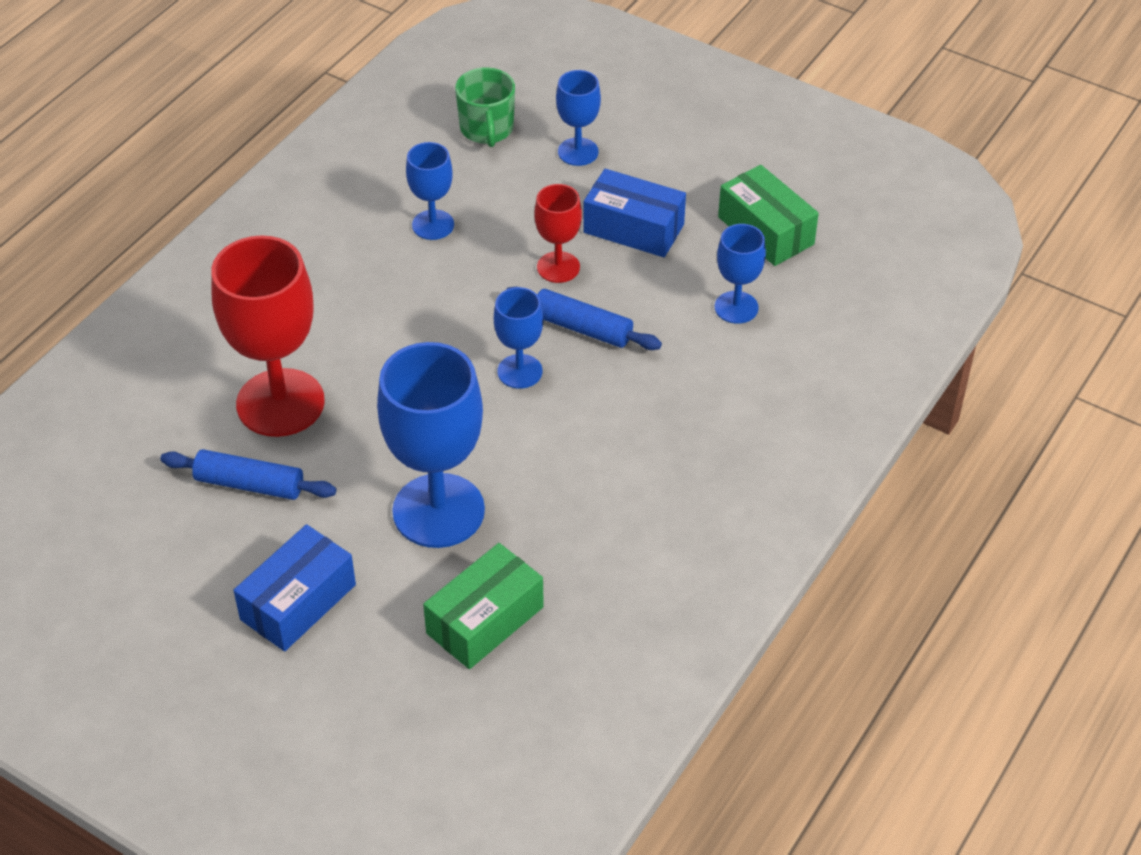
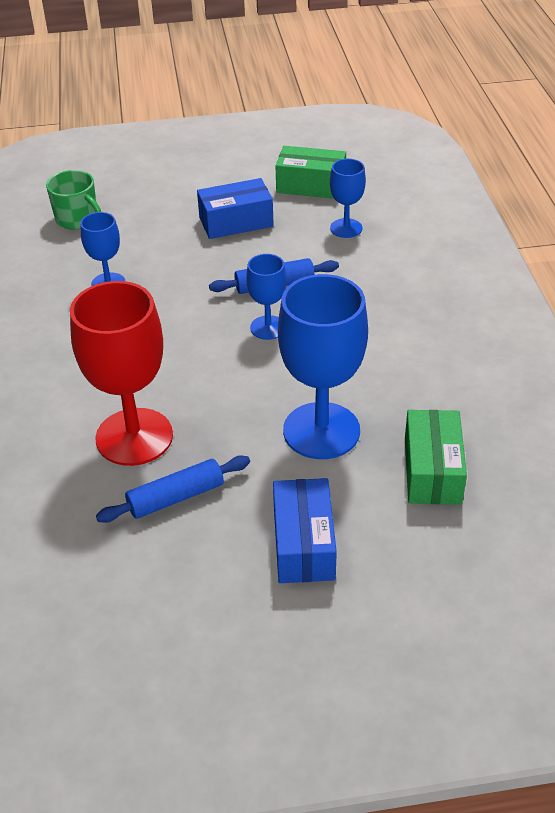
camera: 40 degrees left, 5 degrees down
red goblet [535,184,582,283] -> none
blue goblet [556,70,601,166] -> none

